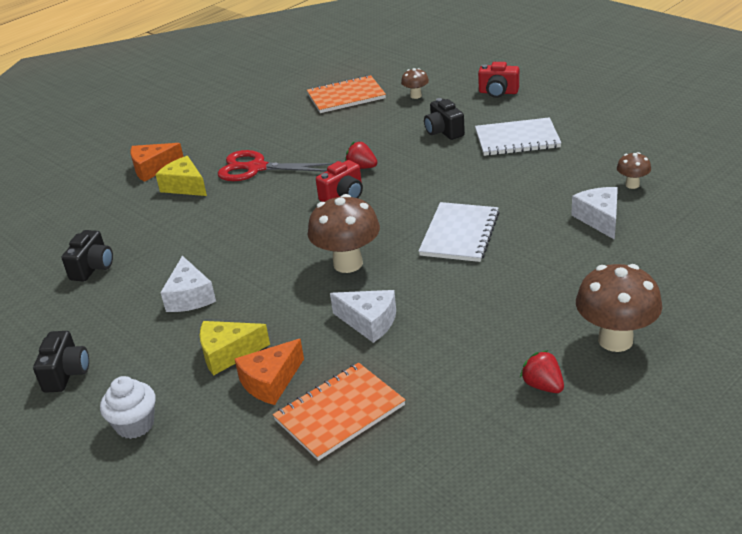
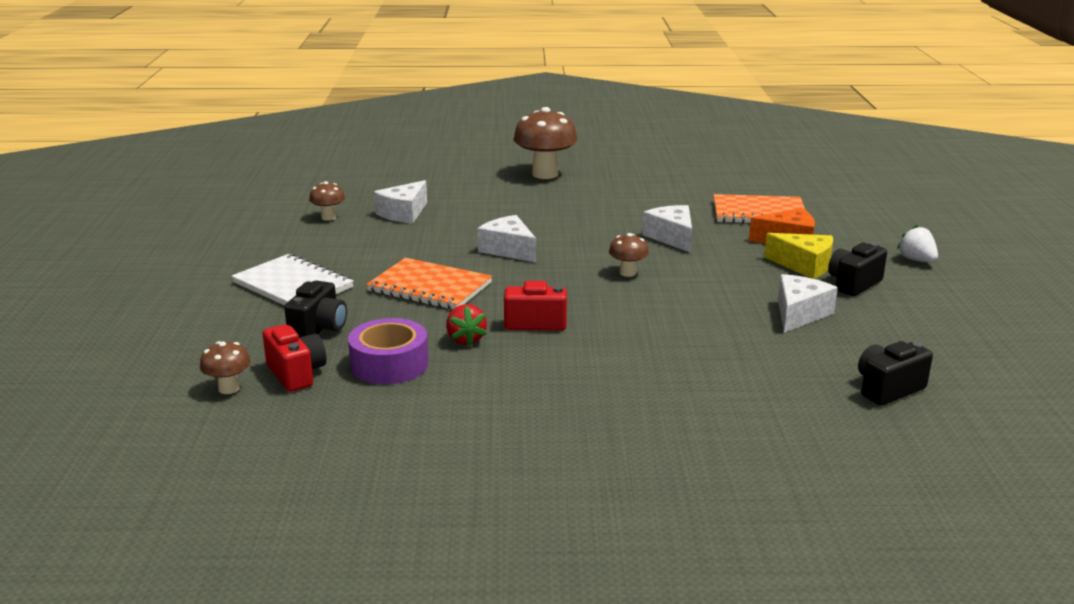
camera: 140 degrees left, 10 degrees down
black camera [33,331,89,393] -> black camera moved to [828,242,887,296]
white cupcake [100,376,156,439] -> white strawberry [897,225,938,262]
orange cheese [130,143,183,182] -> none
yellow cheese [155,156,207,196] -> none
red scissors [218,150,334,181] -> none
orange notebook [307,75,386,113] -> orange notebook moved to [366,258,492,310]
brown mushroom [308,194,380,273] -> brown mushroom [609,233,649,277], size x0.50
white notebook [419,202,499,262] -> white cheese [478,215,536,262]
red camera [478,62,519,98] -> red camera moved to [262,324,326,392]
red strawberry [520,350,564,393] -> none
none -> purple tape [348,318,429,384]

